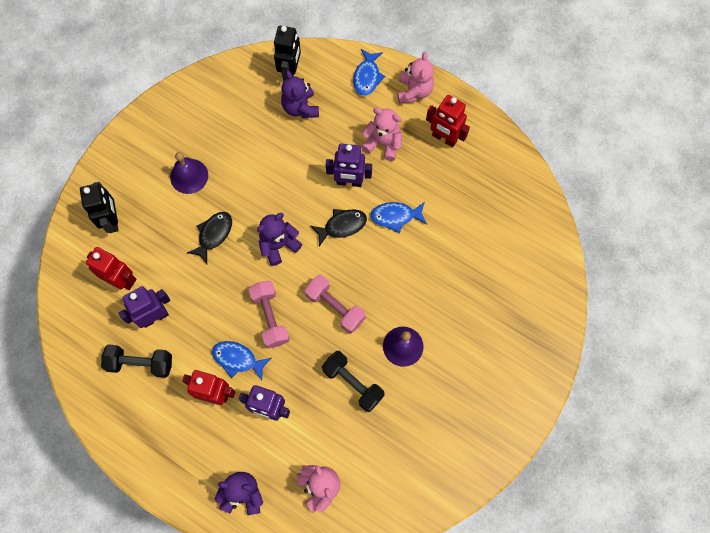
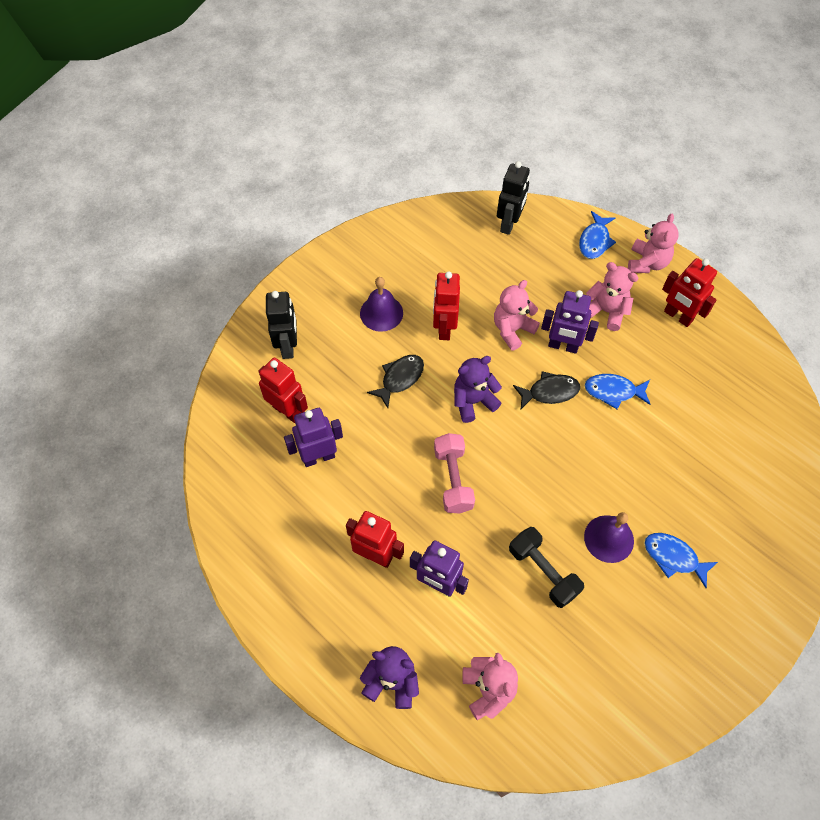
camera: 10 degrees right, 10 degrees down
black dumbbell [101,344,172,378] -> none
blue fish [212,341,271,381] -> blue fish moved to [644,533,718,588]
purple teddy bear [281,71,319,118] -> none
pink dumbbell [305,275,366,334] -> none
none -> red robot [433,271,460,340]
none -> pink teddy bear [494,280,540,351]

